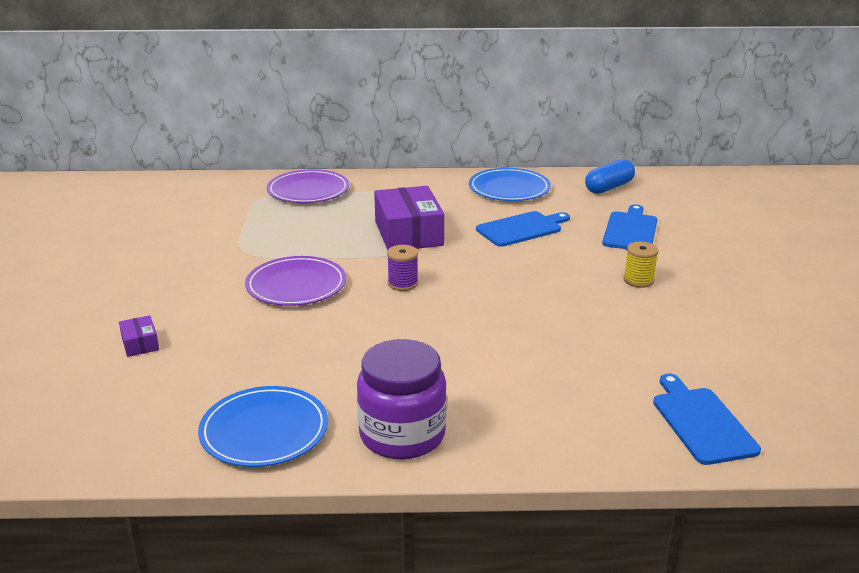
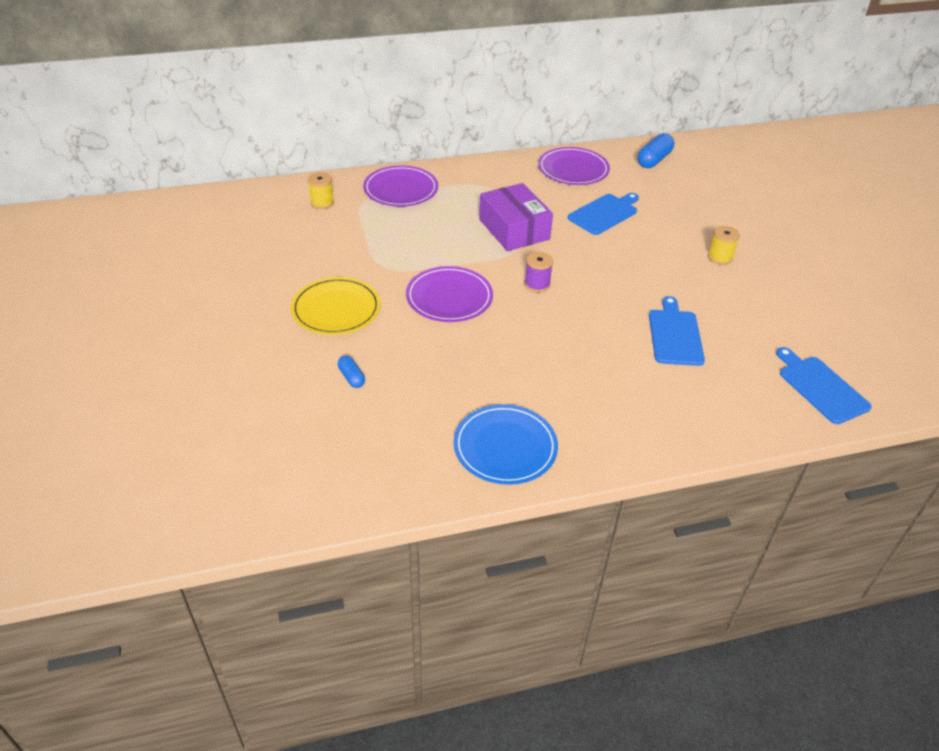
camera: 15 degrees left, 15 degrees up
purple box [119,315,159,357] -> blue capsule [338,356,365,388]
purple jar [357,339,447,460] -> none
blue plate [469,168,551,201] -> purple plate [538,147,610,185]
blue cutting board [602,204,657,249] -> blue cutting board moved to [649,296,705,366]
none -> yellow plate [291,277,381,335]
none -> yellow spool [308,172,334,209]

